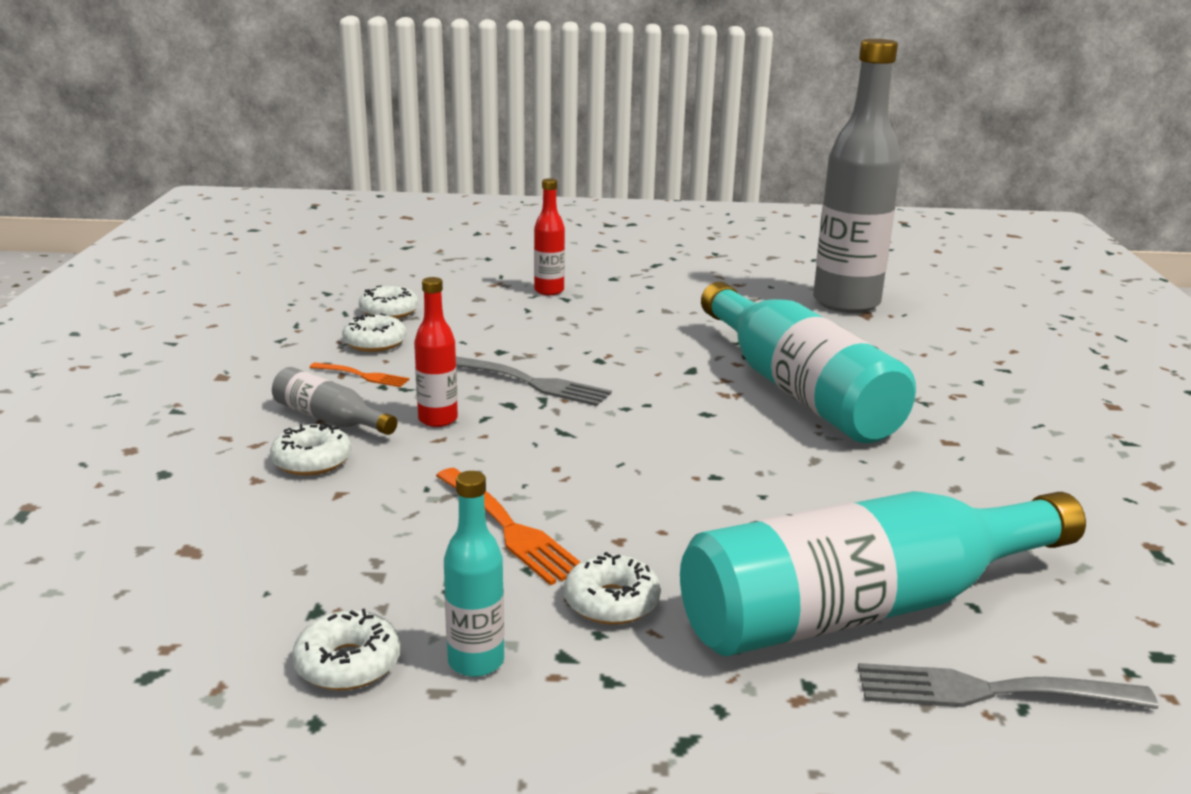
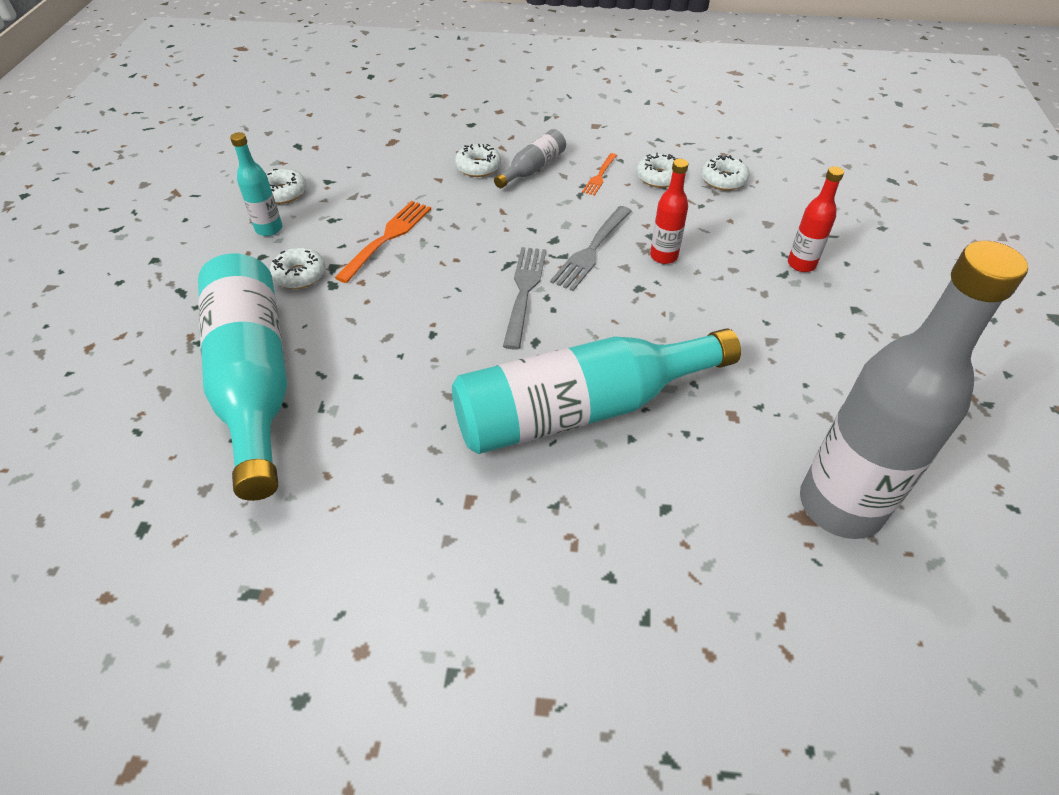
camera: 95 degrees right, 25 degrees up
red bottle [414,277,458,427] -> red bottle moved to [650,159,688,264]
orange fork [436,468,580,585] -> orange fork turned 150 degrees clockwise [334,201,431,283]
grey fork [858,663,1158,709] -> grey fork moved to [503,247,546,350]

